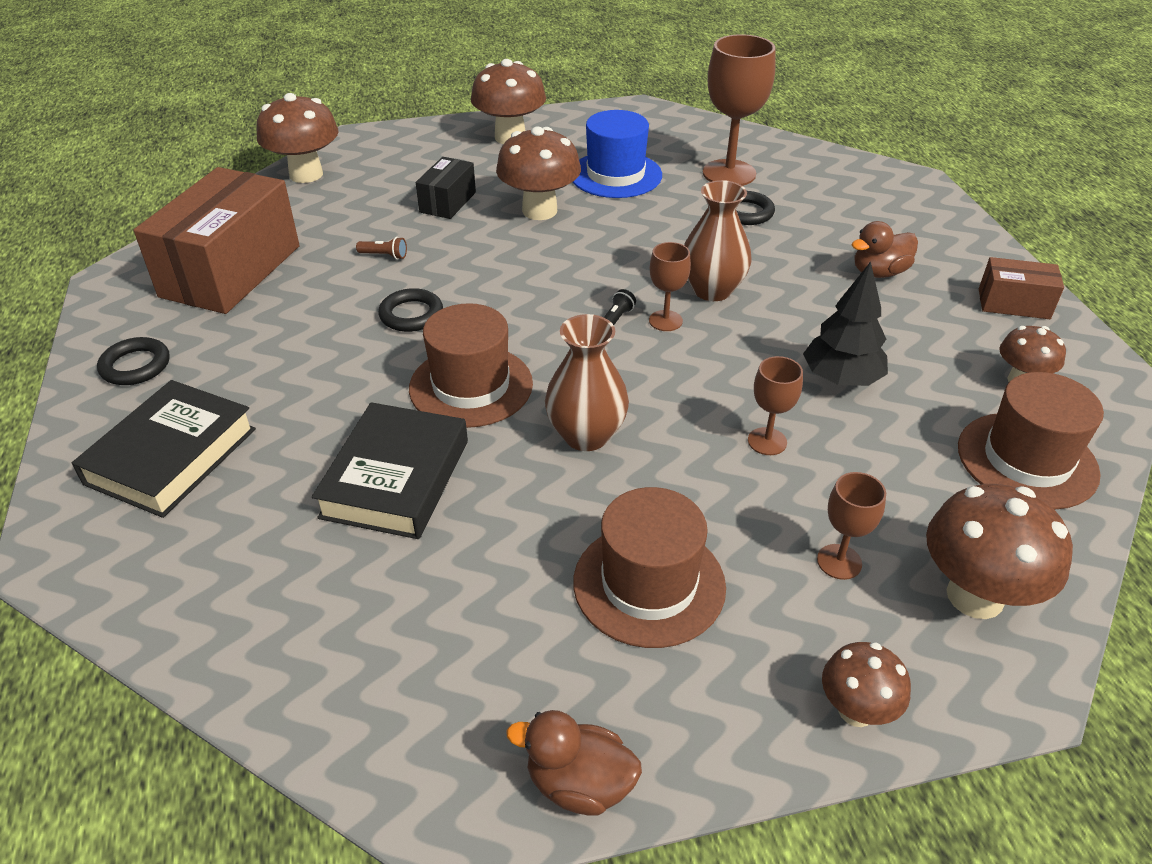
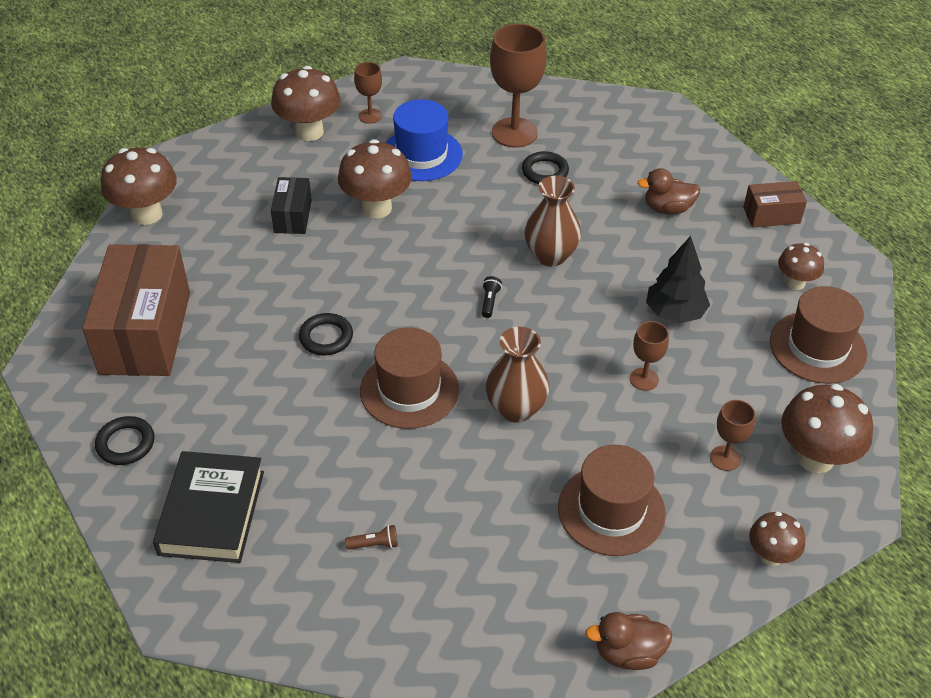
camera: 20 degrees left, 5 degrees up
black book [312,402,468,539] -> none
brown flashlight [356,237,407,260] -> brown flashlight moved to [345,525,398,550]
brown goblet [649,242,691,331] -> brown goblet moved to [354,62,382,124]
brown duck [851,221,918,278] -> brown duck turned 45 degrees clockwise [637,168,700,214]

